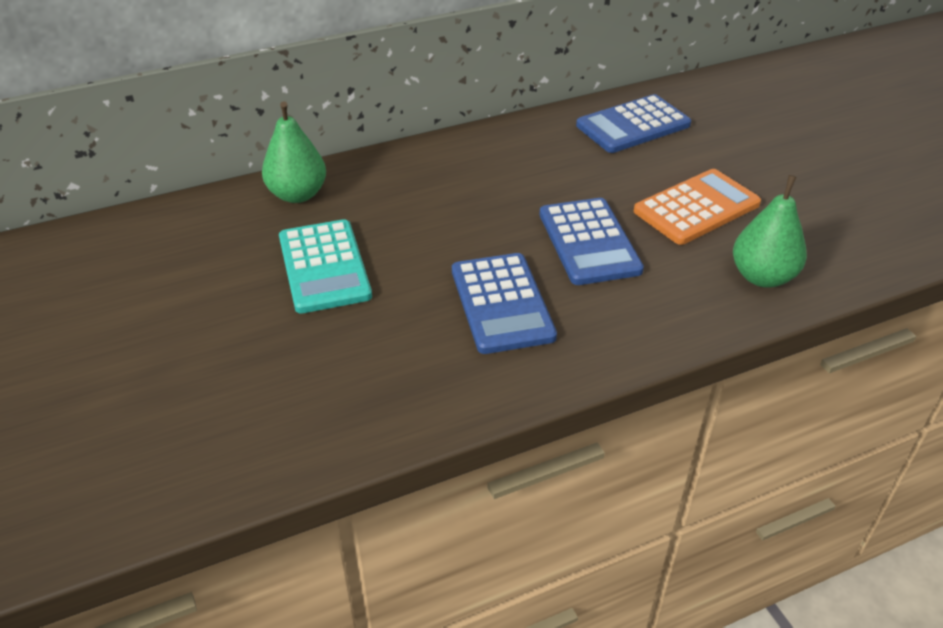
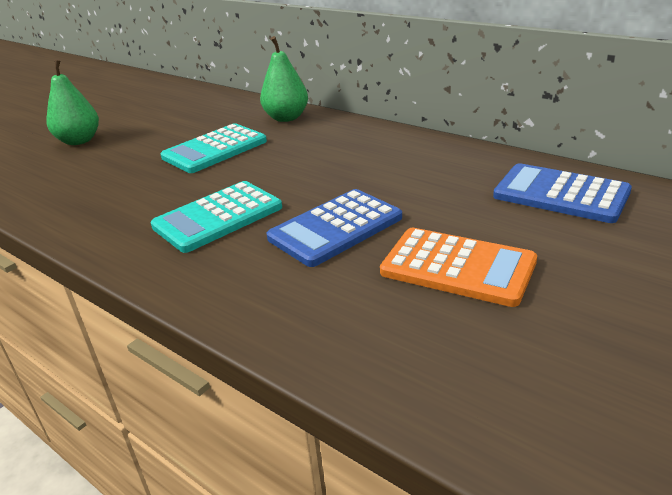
camera: 65 degrees right, 10 degrees down
blue calculator [452,253,557,354] -> turquoise calculator [151,181,282,253]
green pear [733,175,807,288] -> green pear moved to [46,58,99,145]

